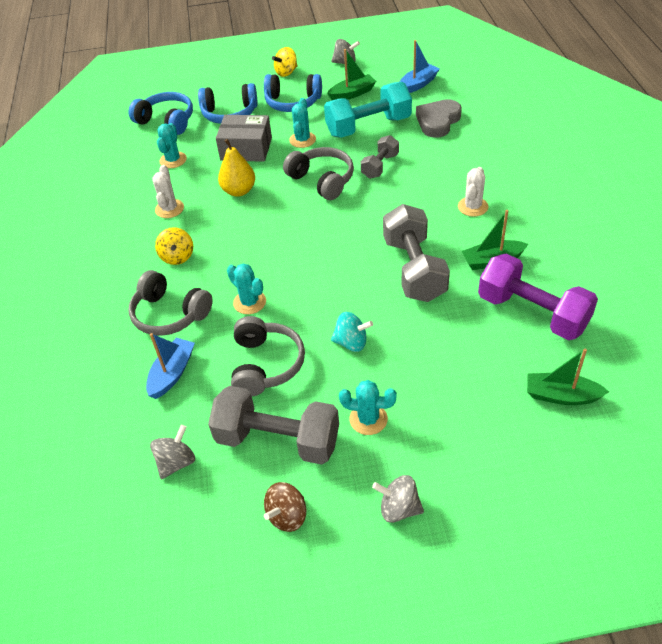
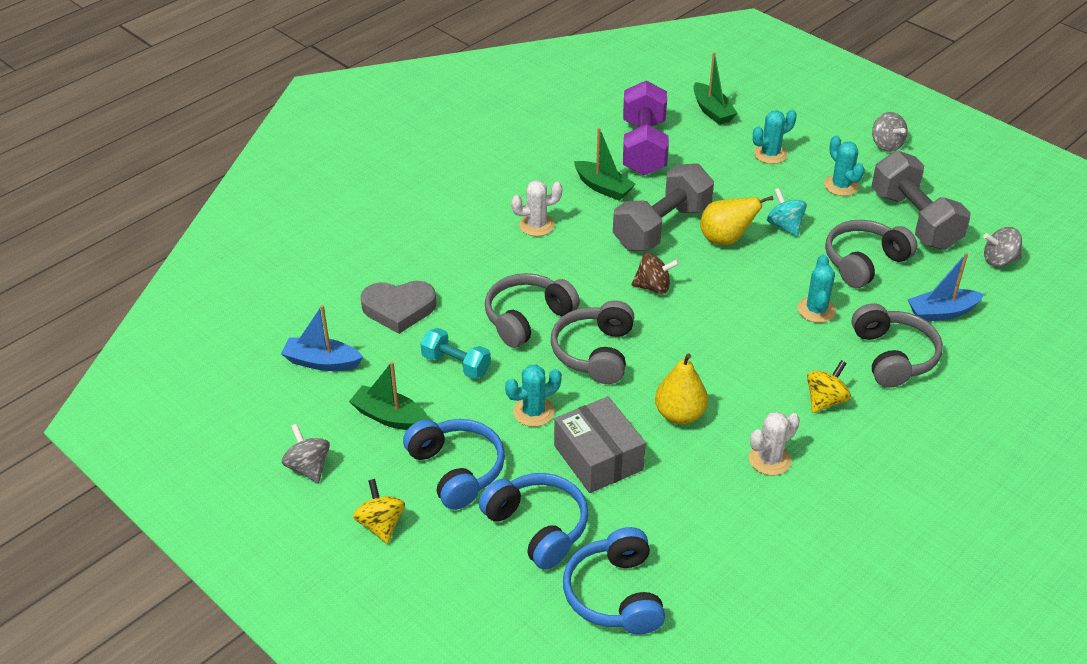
camera: 130 degrees left, 5 degrees down
turquoise cactus [157,123,187,168] -> turquoise cactus moved to [753,110,797,164]
brown spinning top [264,482,306,532] -> brown spinning top moved to [631,253,679,294]
yellow spinning top [272,47,298,77] -> yellow spinning top turned 120 degrees counterclockwise [353,479,405,544]
turquoise dumbbell [324,82,412,138] -> turquoise dumbbell [420,328,491,379], size x0.56
grey dumbbell [361,135,399,179] -> grey headphones [485,273,580,348]
none -> yellow pear [700,196,774,245]

